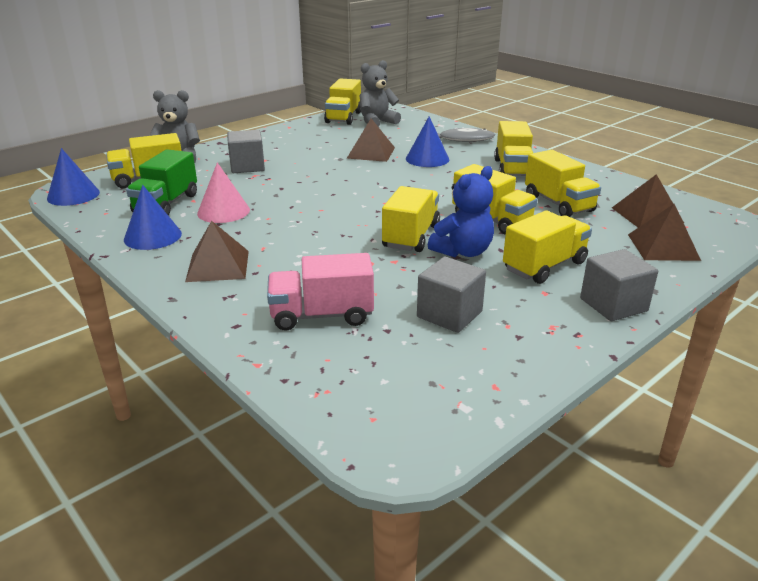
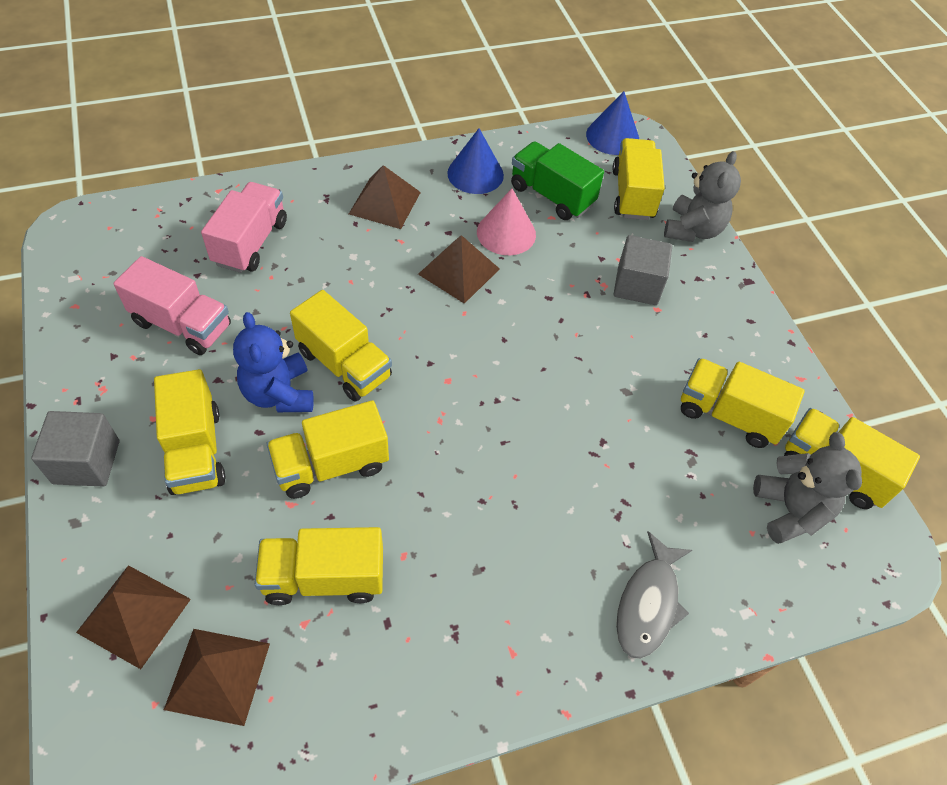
camera: 110 degrees right, 25 degrees up
brown pyramid [346,119,395,162] -> brown pyramid moved to [418,235,500,304]
blue cone [406,116,449,167] -> none
grey cube [417,257,486,333] -> pink truck [113,256,231,355]
yellow truck [494,121,533,176] -> yellow truck moved to [681,358,805,448]

